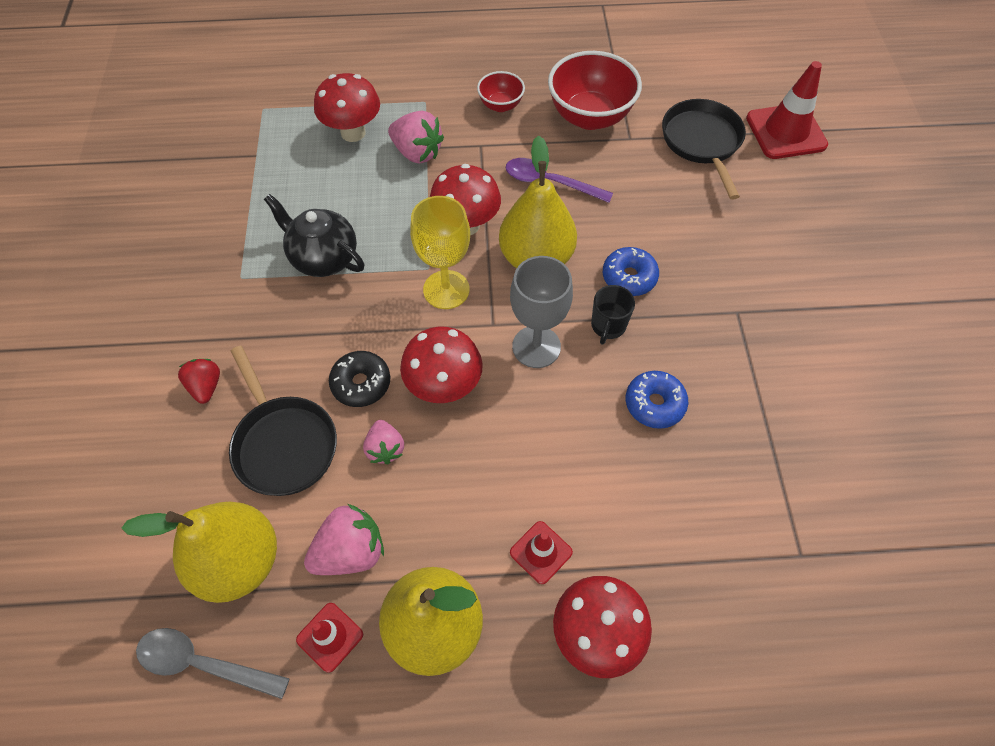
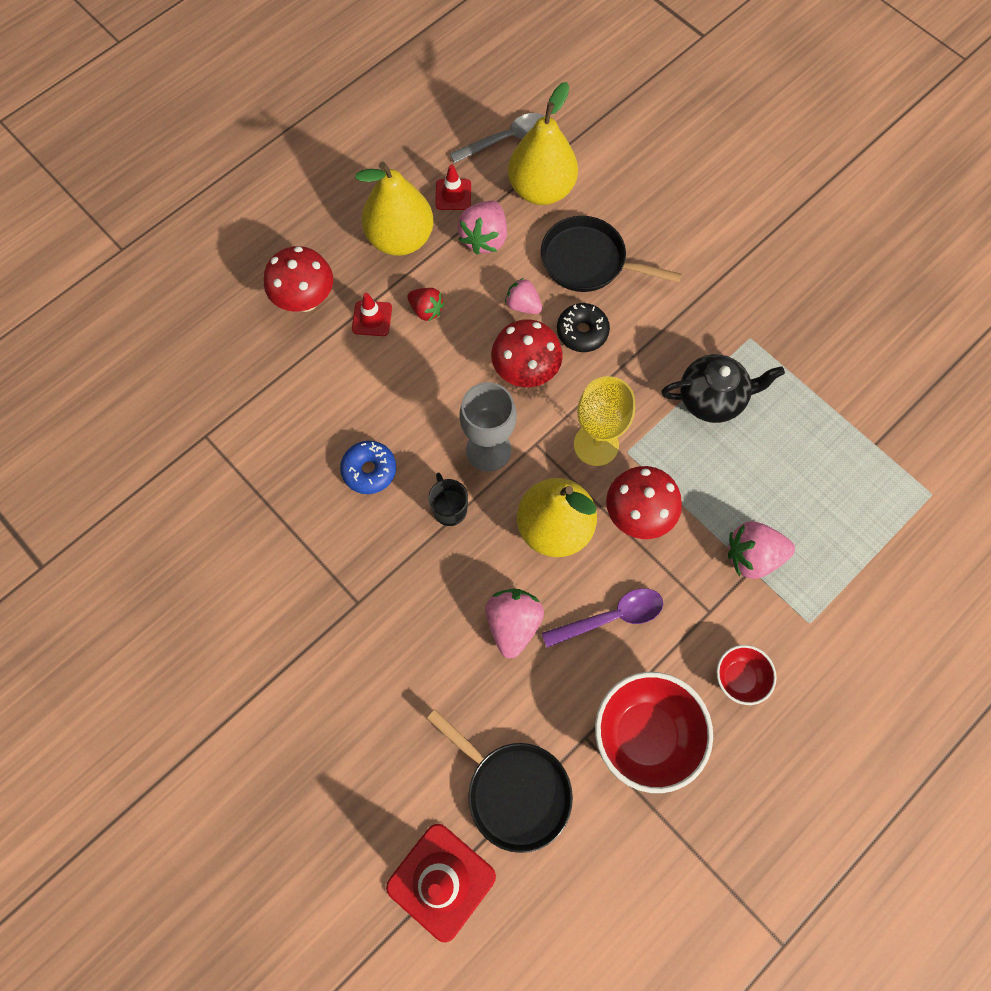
camera: 140 degrees right, 10 degrees up
red strawberry [178,359,220,404] -> red strawberry moved to [408,288,445,322]
red mushroom [314,73,380,142] -> none
blue donut [603,247,659,296] -> none
none -> pink strawberry [485,589,544,659]

